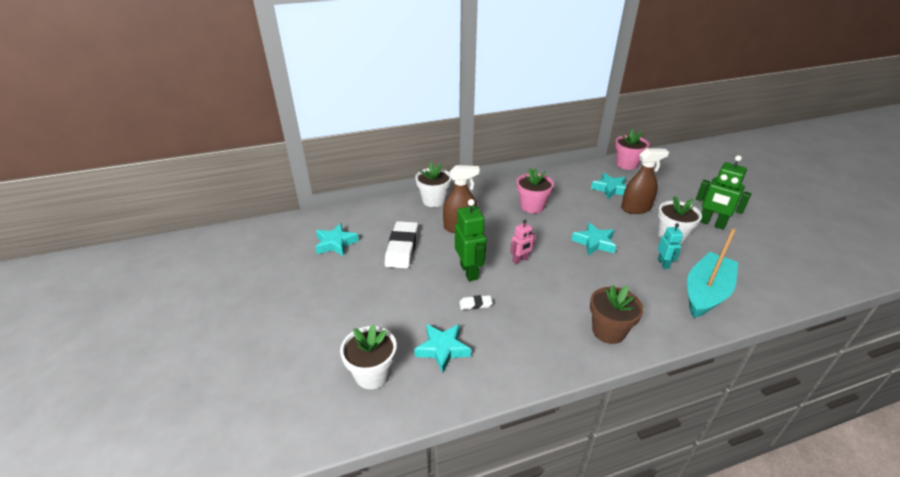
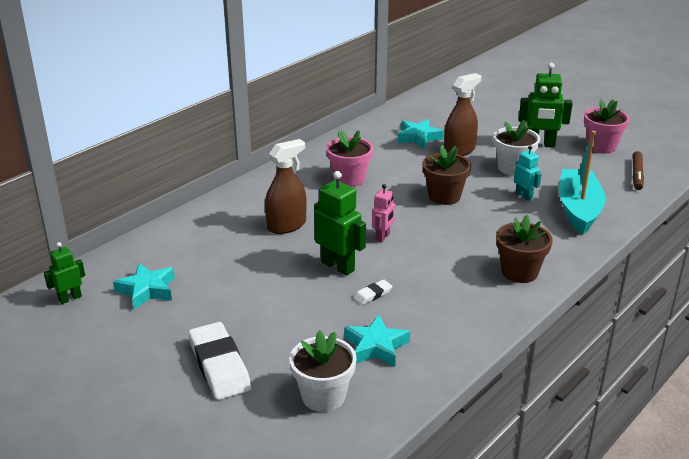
camera: 30 degrees left, 5 degrees down
white eraser [385,221,418,268] -> white eraser moved to [189,322,251,400]
white flower pot [415,162,452,207] -> none
turquoise star [572,222,616,255] -> brown flower pot [423,145,471,205]
pink flower pot [615,129,649,170] -> pink flower pot moved to [584,99,630,154]
none -> green robot [44,242,85,304]
none -> brown marker [632,151,644,190]

